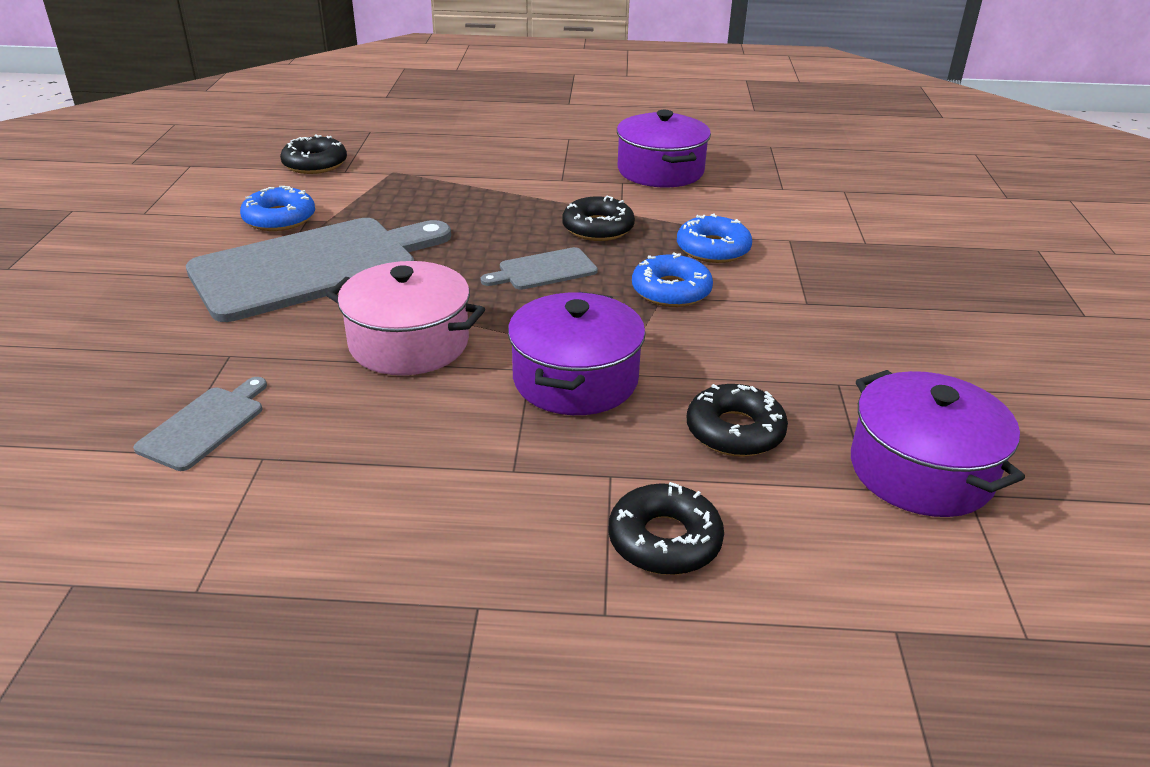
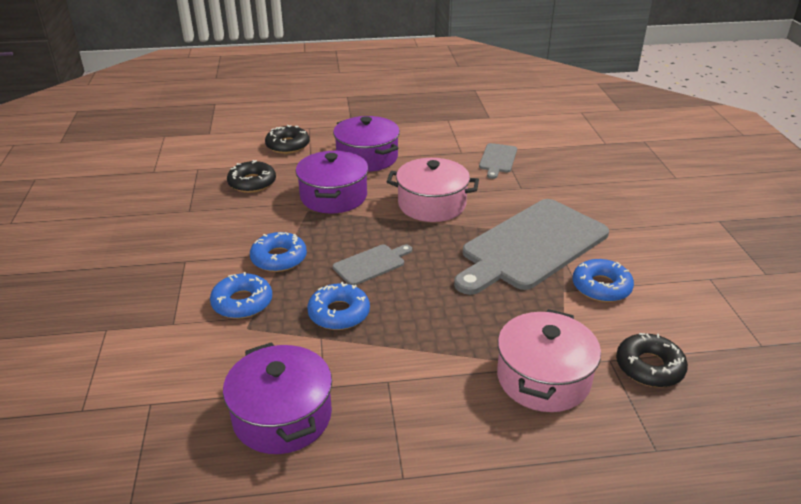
camera: 170 degrees right, 0 degrees up
black donut [562,195,635,241] -> blue donut [307,282,370,330]
purple pot [851,370,1025,517] -> purple pot moved to [333,116,400,172]
none -> pink pot [497,309,601,412]

